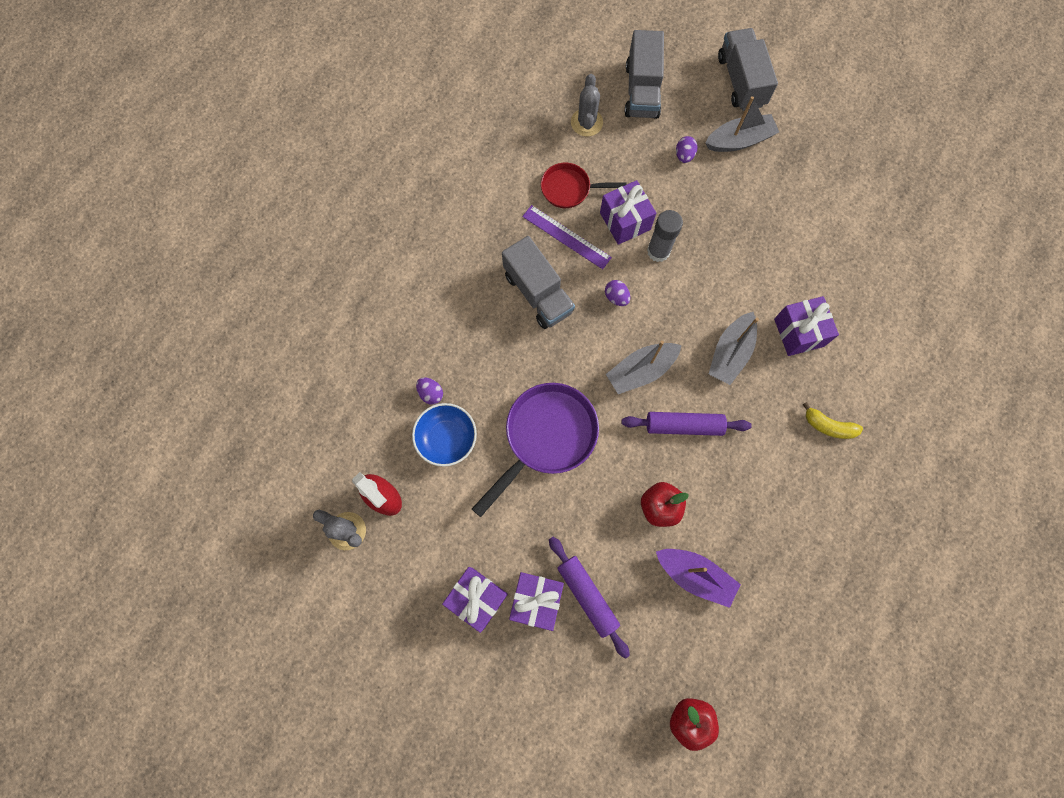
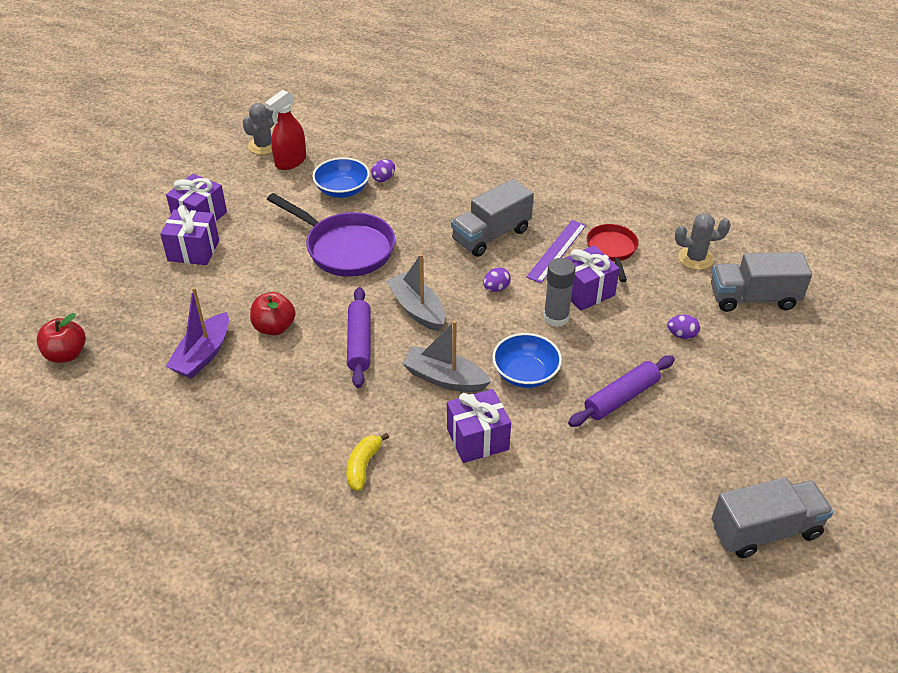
camera: 85 degrees right, 30 degrees down
purple rolling pin [549,537,630,659] -> purple rolling pin moved to [568,355,675,427]
grey boat [705,96,779,152] -> none
grey truck [718,28,778,111] -> grey truck moved to [712,477,834,558]
none -> blue bowl [492,333,562,388]

